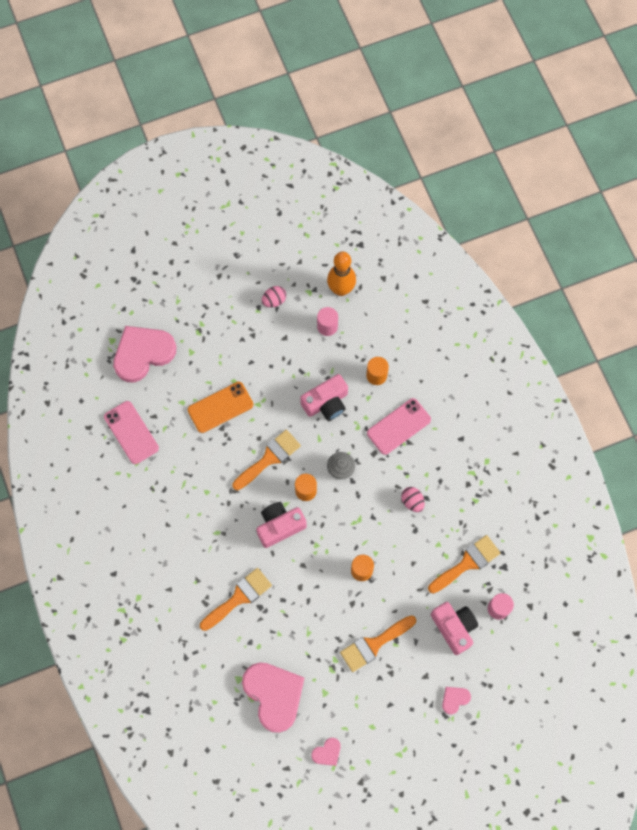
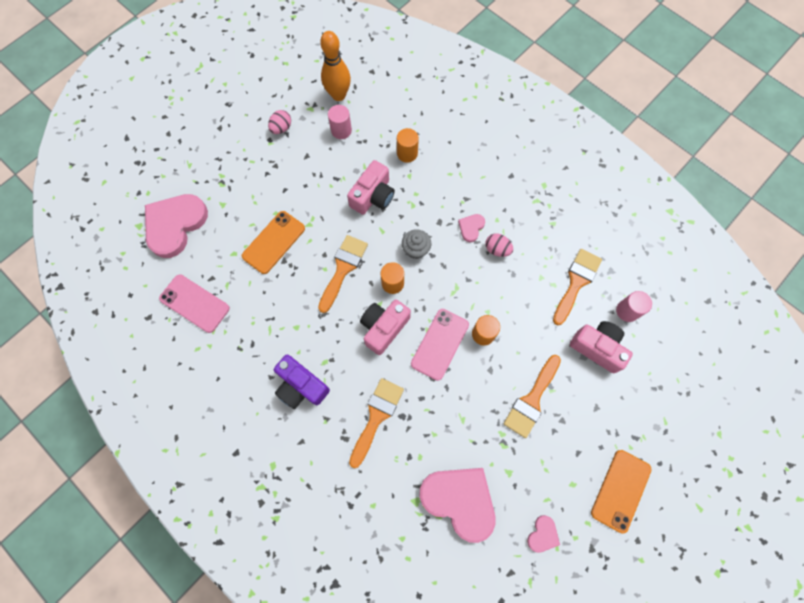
camera: 25 degrees left, 0 degrees up
pink phone [367,398,431,455] -> pink phone moved to [411,309,469,381]
pink heart [442,687,471,715] -> pink heart moved to [458,214,485,242]
none -> purple camera [274,354,330,409]
none -> orange phone [591,450,652,534]

